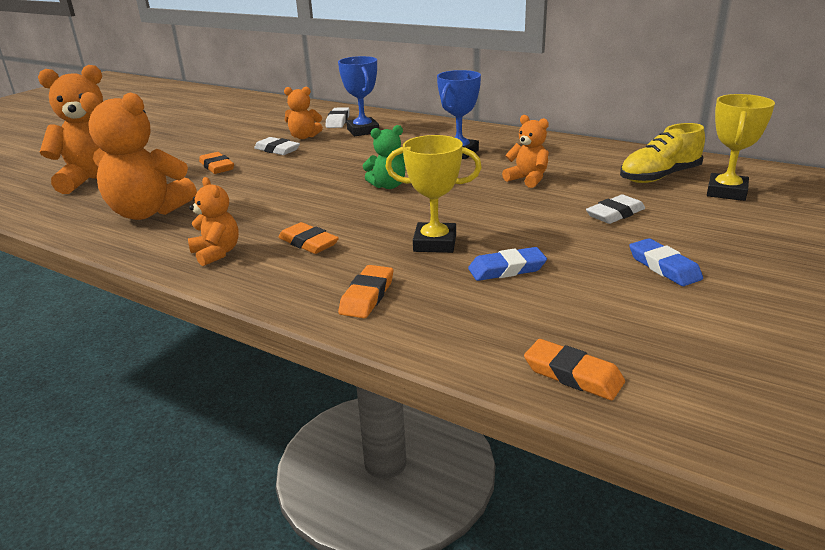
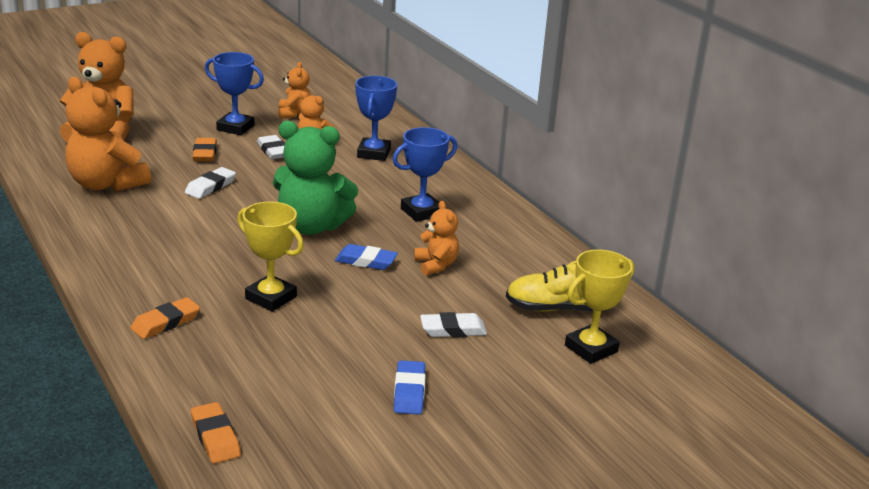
camera: 25 degrees right, 0 degrees up
orange teddy bear [188,177,239,266] -> orange teddy bear moved to [278,62,311,119]
orange eraser [278,222,339,254] -> none
white eraser [326,107,350,128] -> white eraser moved to [185,167,236,199]
green teddy bear [363,125,405,189] -> green teddy bear [273,121,358,235], size x1.86
blue eraser [468,247,547,281] -> blue eraser moved to [335,244,398,270]
none -> blue trophy [205,52,264,135]

